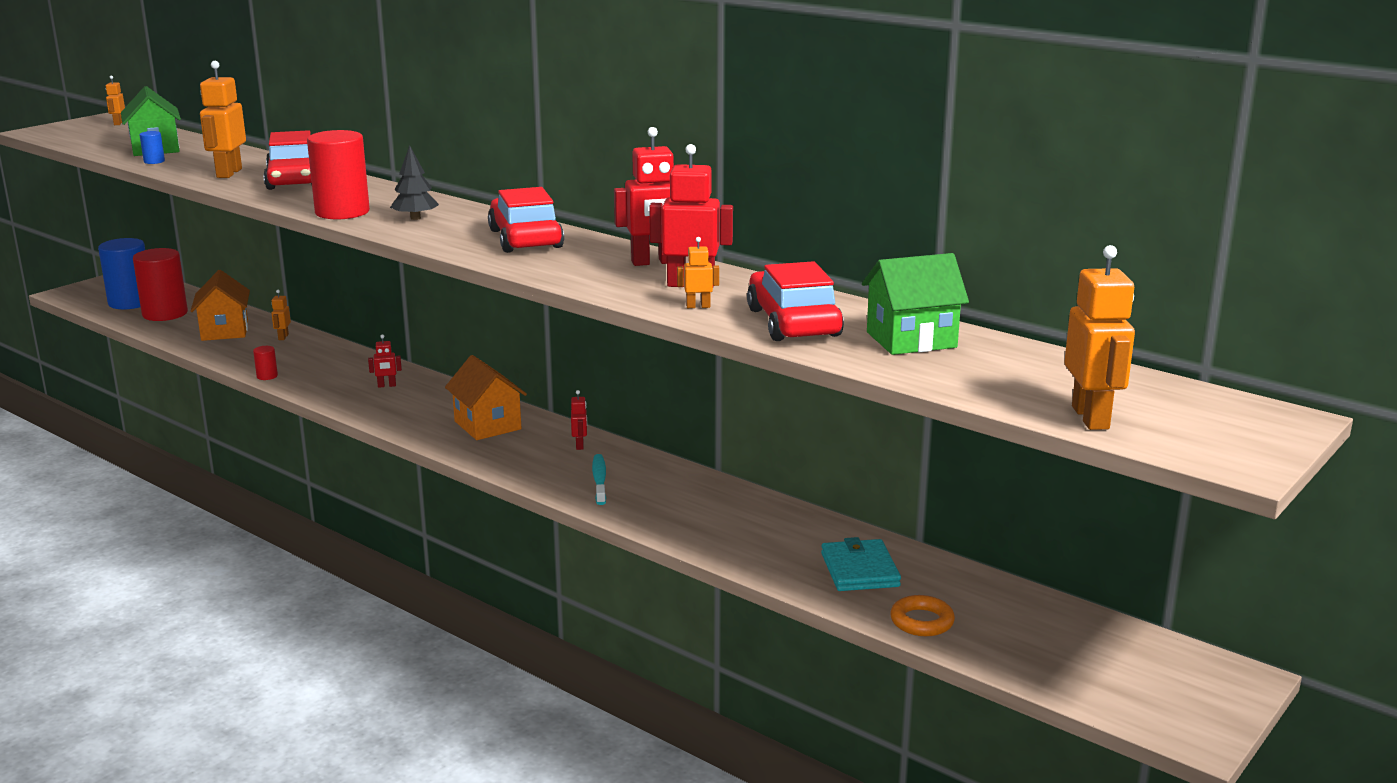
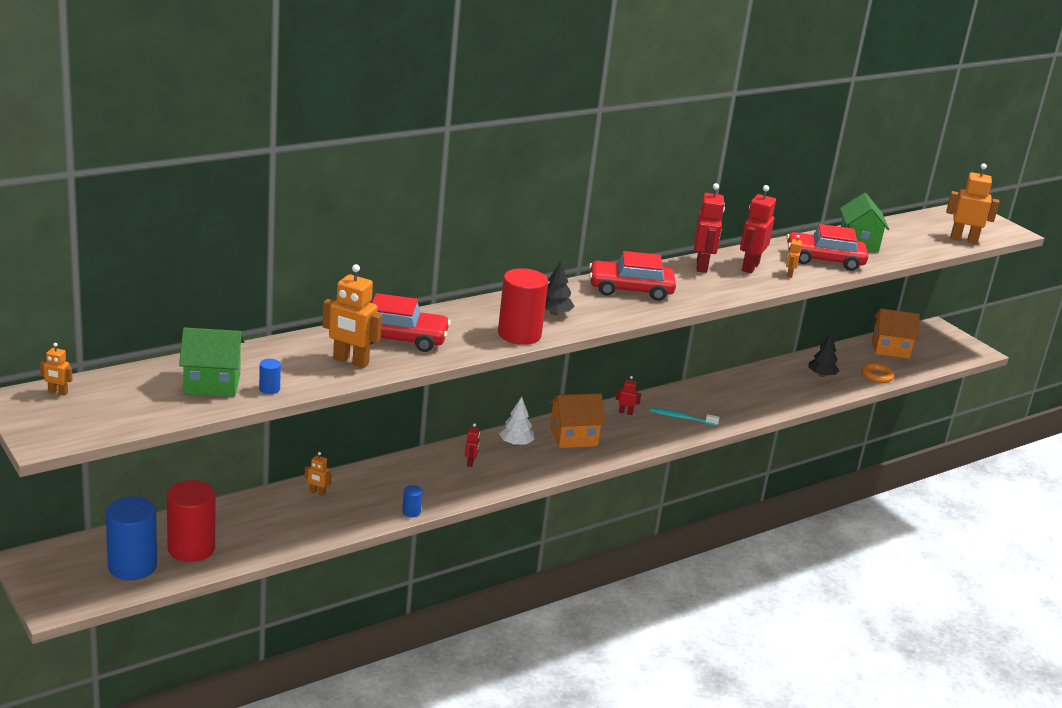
camera: 75 degrees left, 5 degrees up
orange house [191,270,250,341] -> orange house moved to [872,309,920,359]
red cylinder [253,346,278,380] -> blue cylinder [402,485,423,517]
turquoise wallet [821,537,901,591] -> black tree [808,333,839,377]
none -> white tree [499,397,534,446]

